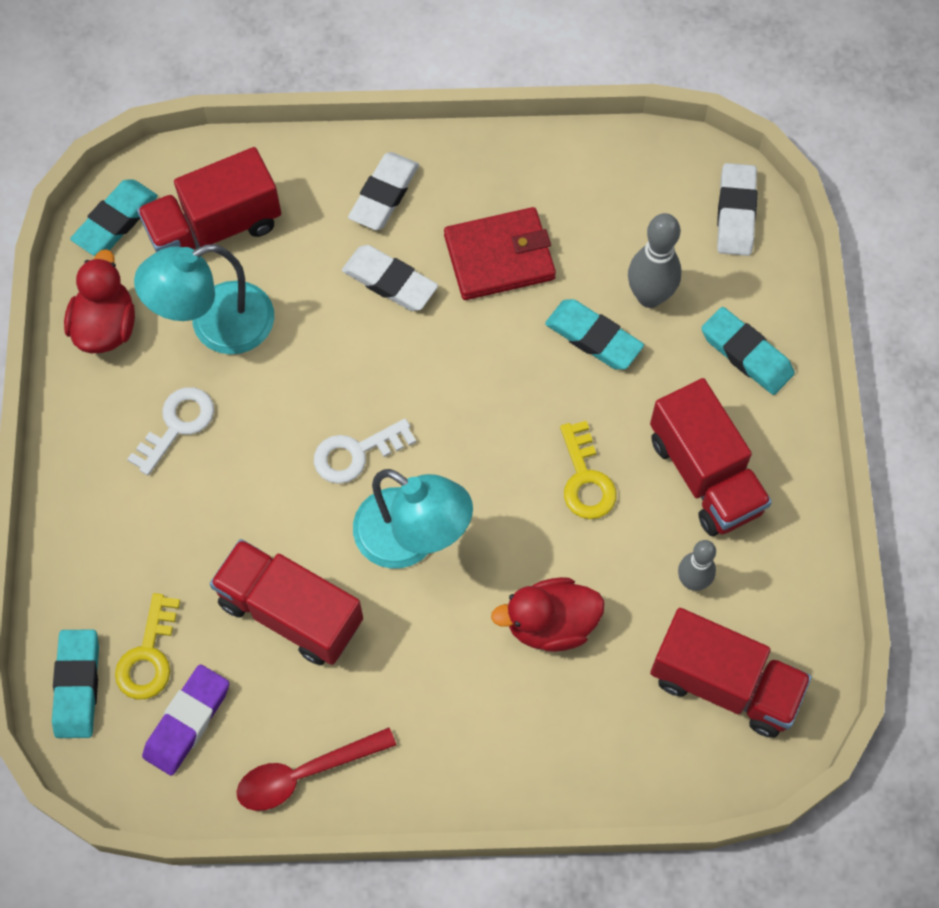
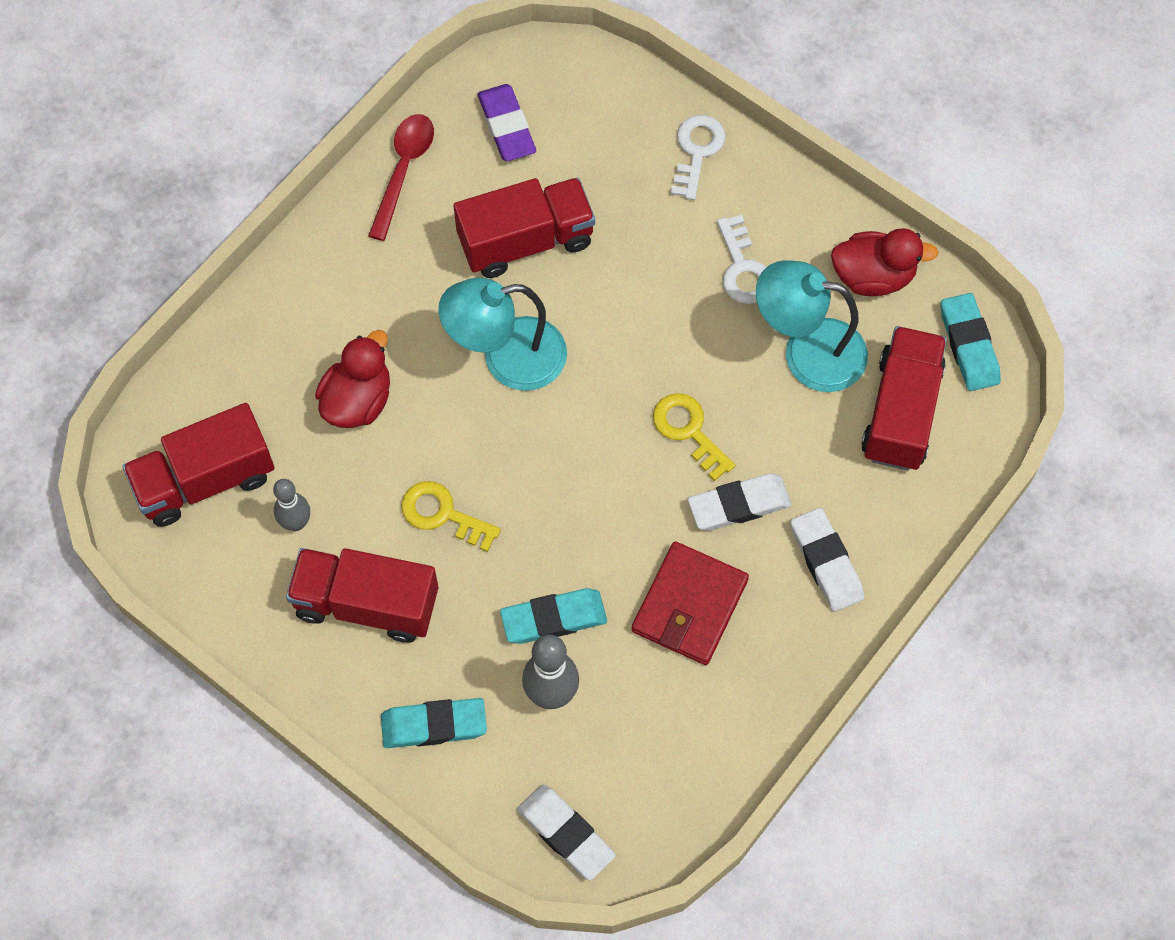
camera: 130 degrees right, 0 degrees up
turquoise eraser [52,629,99,738] -> none
red duck [64,249,135,353] -> red duck turned 45 degrees counterclockwise [831,228,939,296]
yellow key [115,593,180,700] -> yellow key moved to [653,393,735,481]
turquoise lamp [134,244,274,354] -> turquoise lamp turned 90 degrees counterclockwise [756,260,868,392]
white key [314,419,416,484] -> white key moved to [671,115,726,200]

